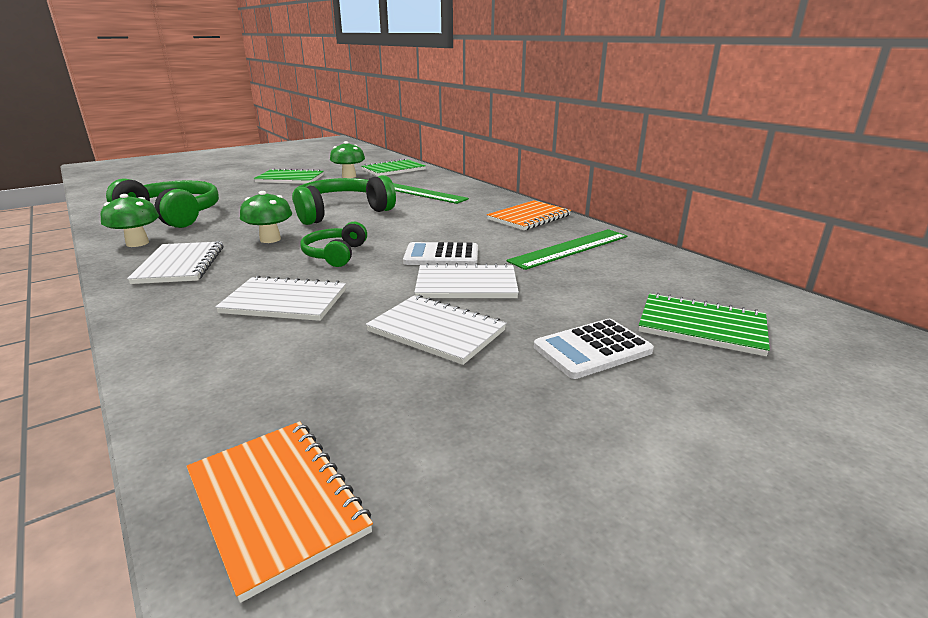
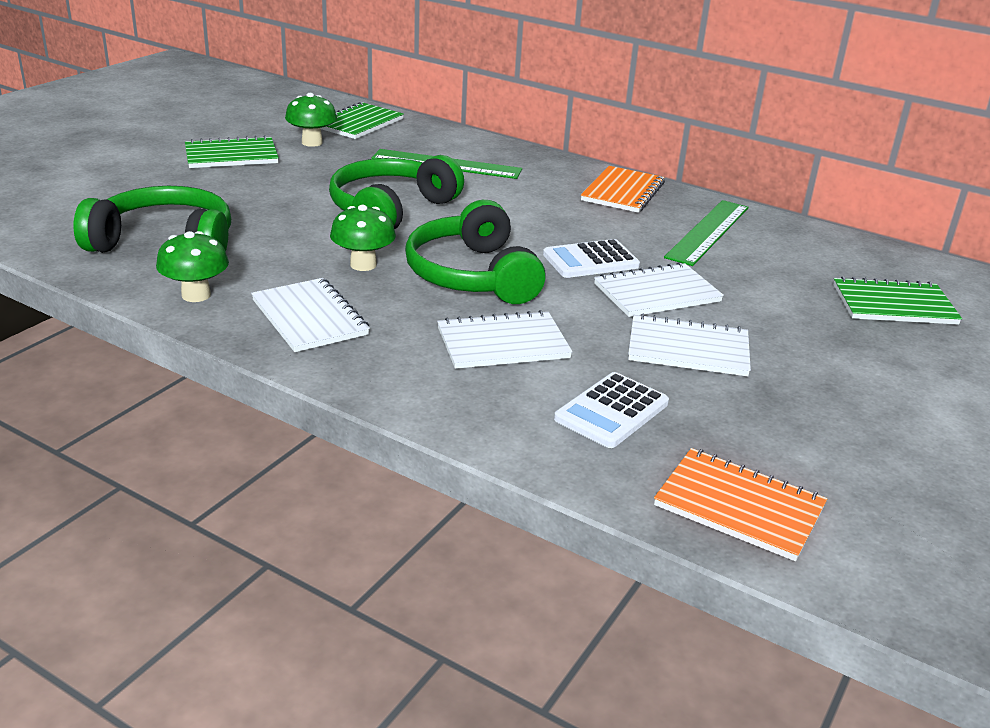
camera: 25 degrees left, 5 degrees up
green headphones [301,222,367,267] -> green headphones [405,200,546,304], size x1.71
white calculator [534,319,654,379] -> white calculator moved to [554,372,669,448]

